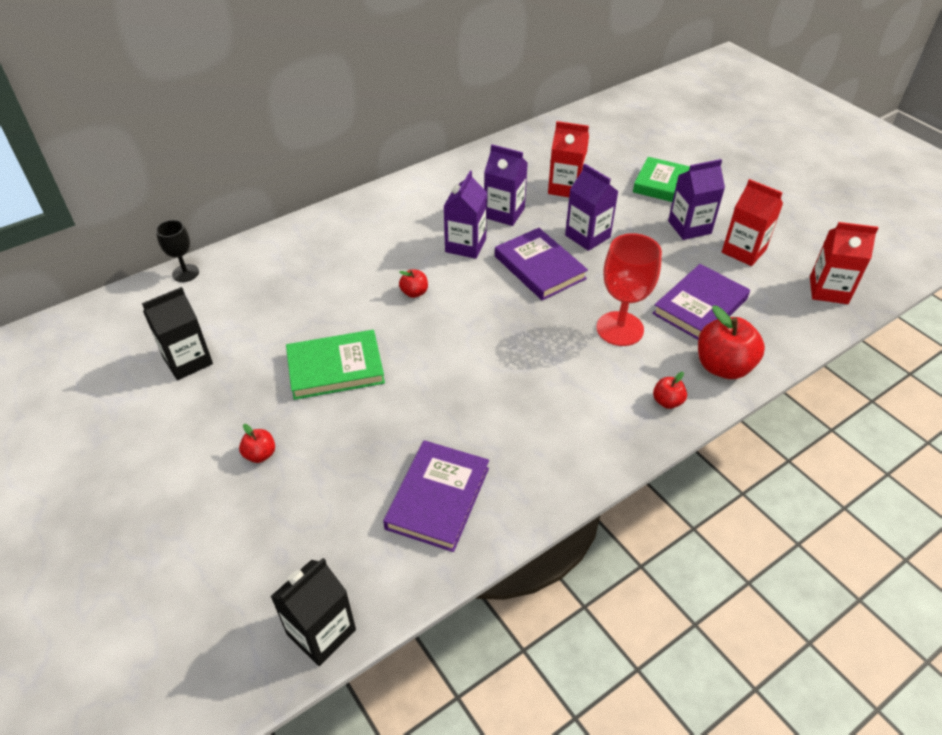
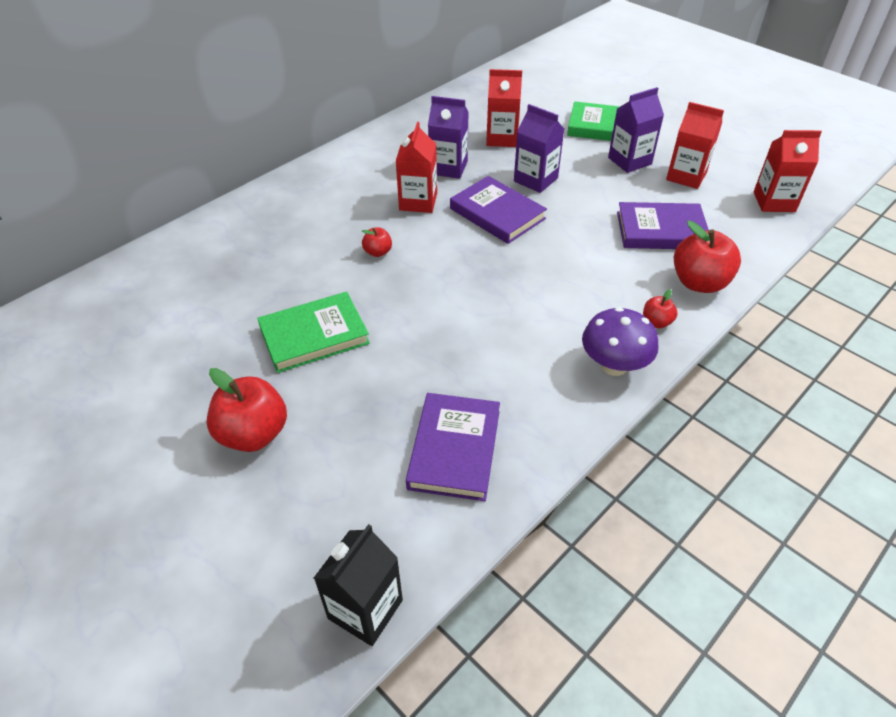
camera: 10 degrees left, 0 degrees up
black carton [142,287,213,380] -> none
black goblet [156,220,199,282] -> none
red apple [239,424,275,463] -> red apple [207,368,287,452], size x2.00
purple carton [444,171,487,259] -> red carton [396,122,437,213]
red goblet [596,233,662,346] -> none
purple book [652,264,750,340] -> purple book turned 60 degrees clockwise [617,202,709,249]
none -> purple mushroom [582,307,659,376]

